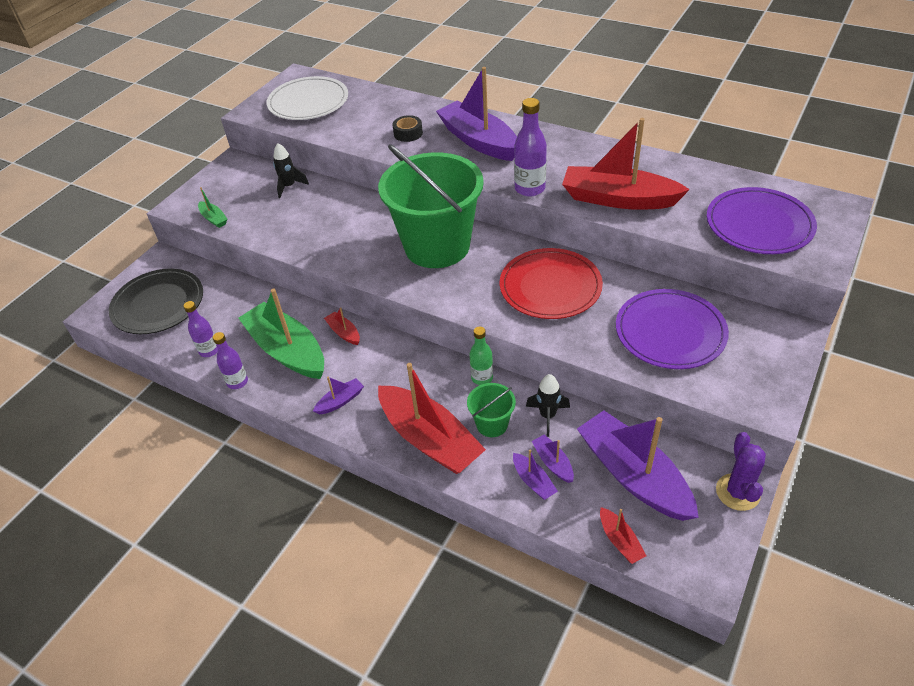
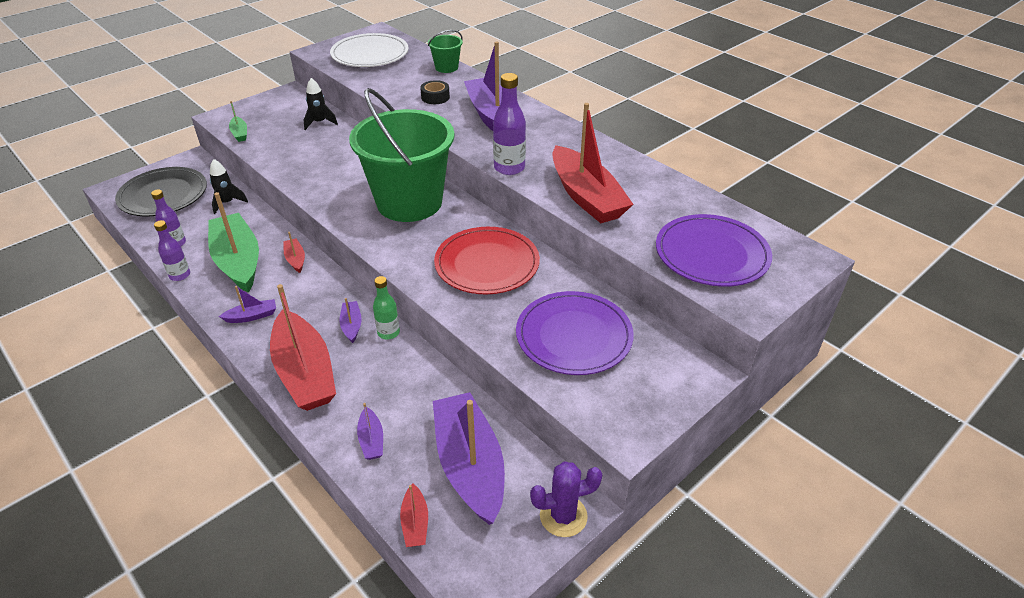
camera: 15 degrees right, 5 degrees down
green bucket [467,383,516,437] -> green bucket moved to [428,30,463,73]
black rocket [526,374,570,437] -> black rocket moved to [210,159,248,214]
purple boat [532,434,574,483] -> purple boat moved to [339,298,362,343]
red boat [562,118,690,210] -> red boat turned 150 degrees counterclockwise [552,103,634,223]
purple cactus [716,432,766,511] -> purple cactus turned 60 degrees clockwise [530,462,603,537]

